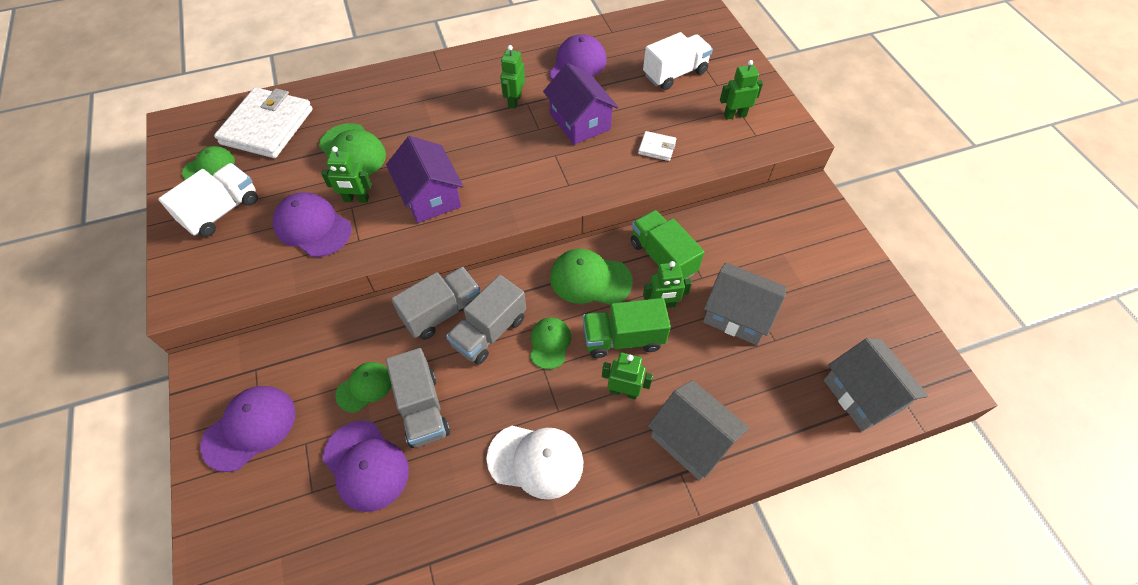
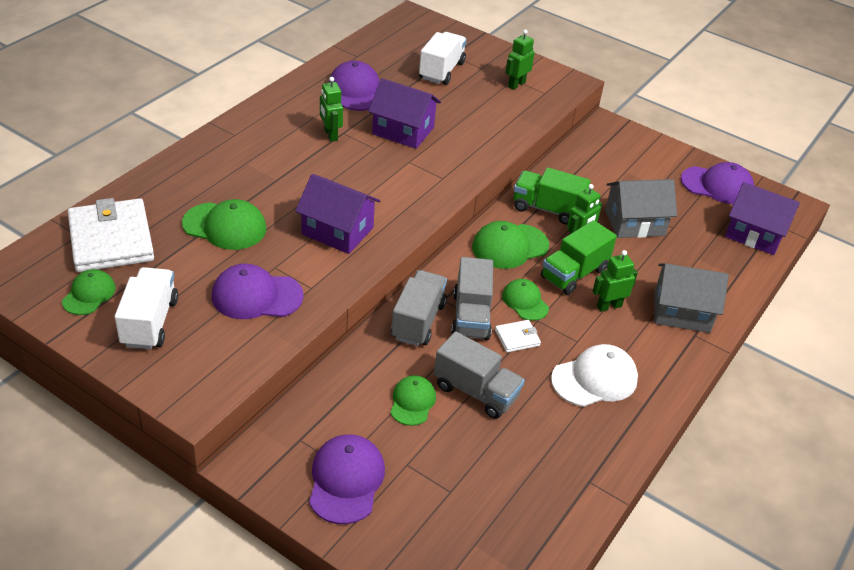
camera: 40 degrees left, 15 degrees down
green robot [321,146,372,203] -> none
purple cap [323,421,409,512] -> purple cap moved to [681,162,754,204]
white wallet [638,131,676,161] -> white wallet moved to [495,320,541,353]
grey house [824,338,928,431] -> purple house [725,182,800,255]

